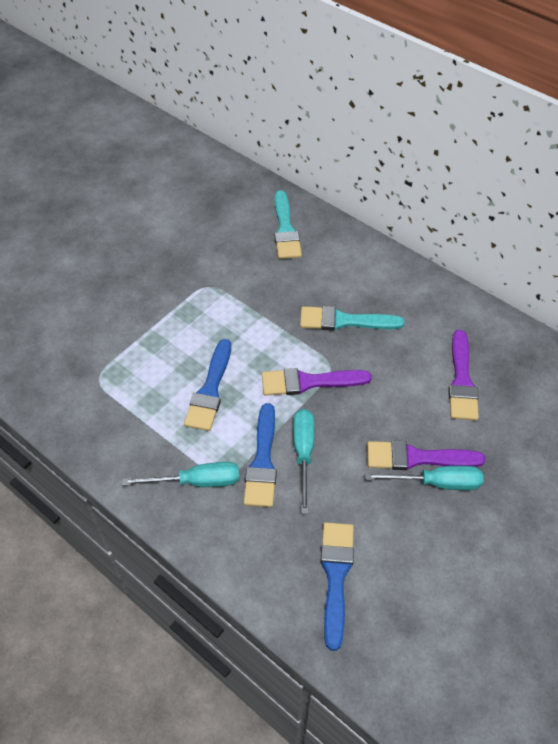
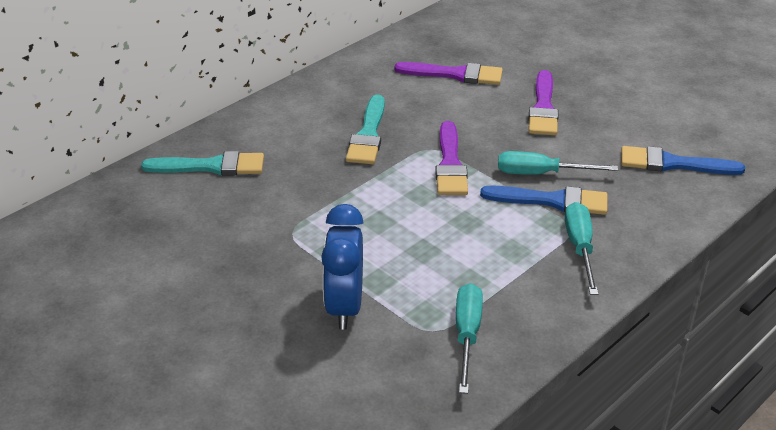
camera: 85 degrees left, 15 degrees down
blue brush [184,339,231,431] -> none
turquoise screwdriver [365,466,484,490] -> turquoise screwdriver moved to [456,283,483,394]
none -> blue clock [321,204,363,330]

